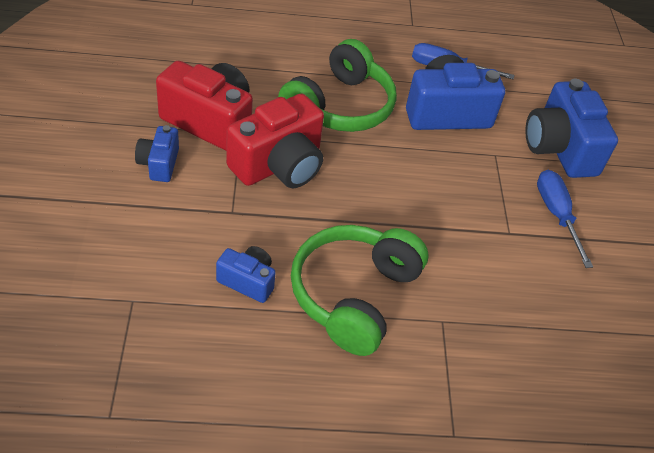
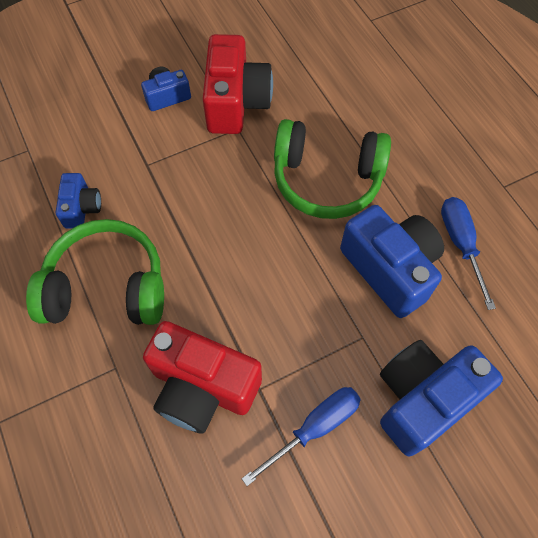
camera: 70 degrees right, 15 degrees up
red camera [226,94,324,188] -> red camera moved to [143,321,262,434]

